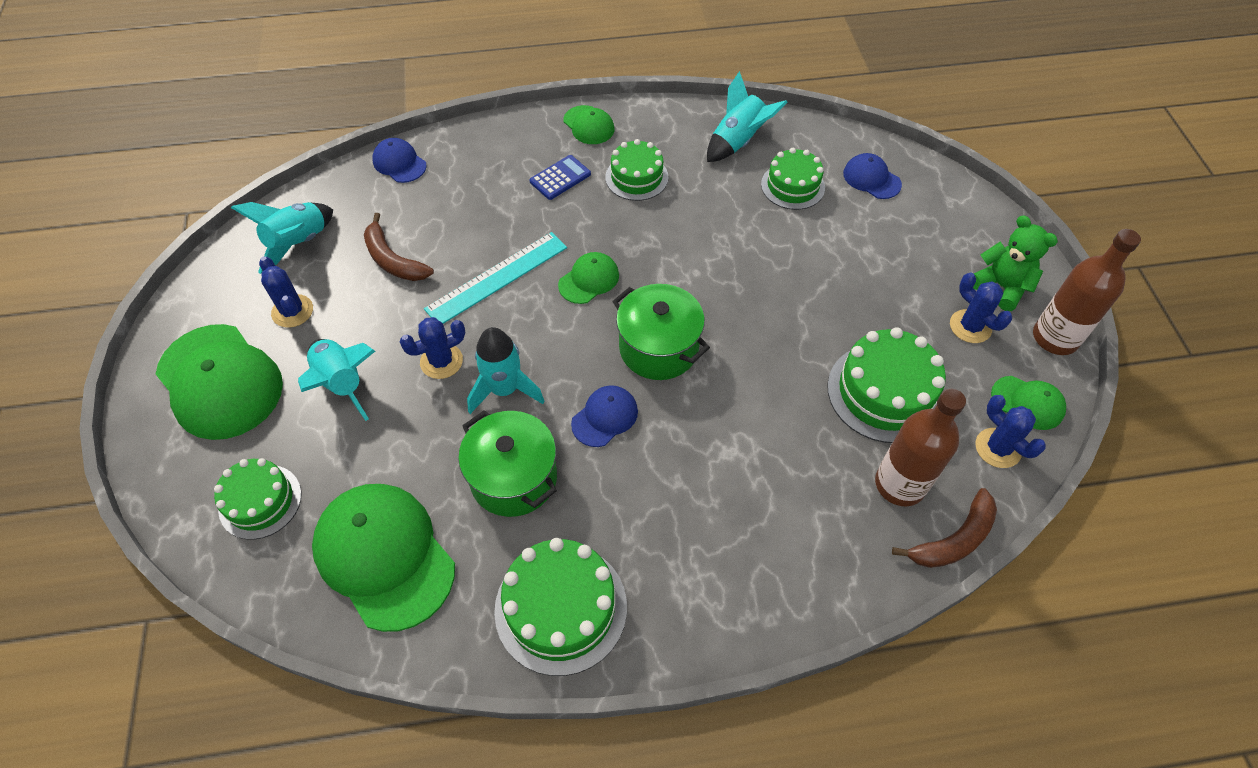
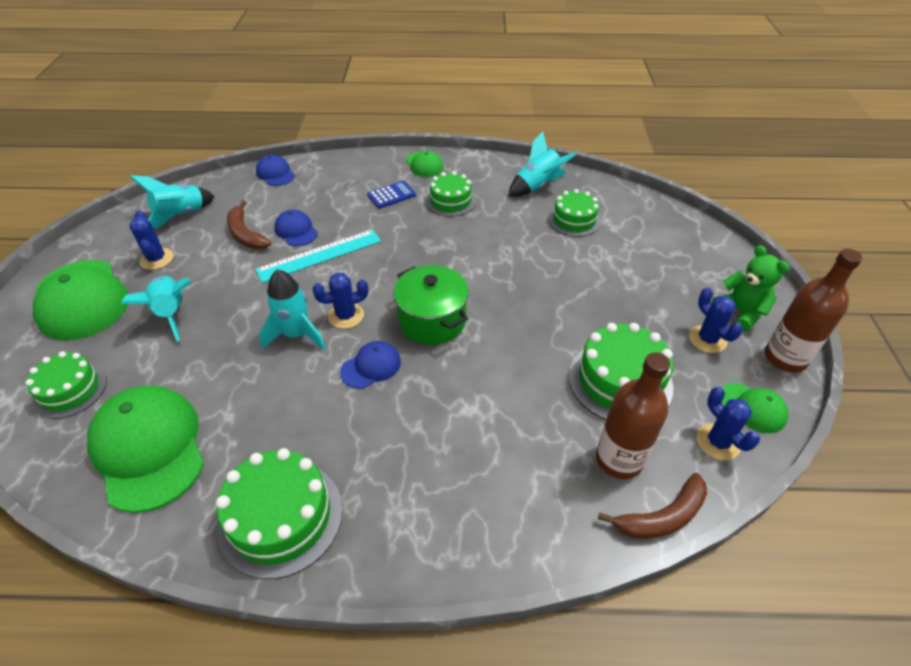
camera: 10 degrees right, 10 degrees down
blue cactus [400,317,465,379] -> blue cactus moved to [312,273,368,329]
green pot [458,410,557,517] -> none
green cap [558,252,619,304] -> none
blue cap [843,153,902,199] -> blue cap moved to [274,210,318,246]

